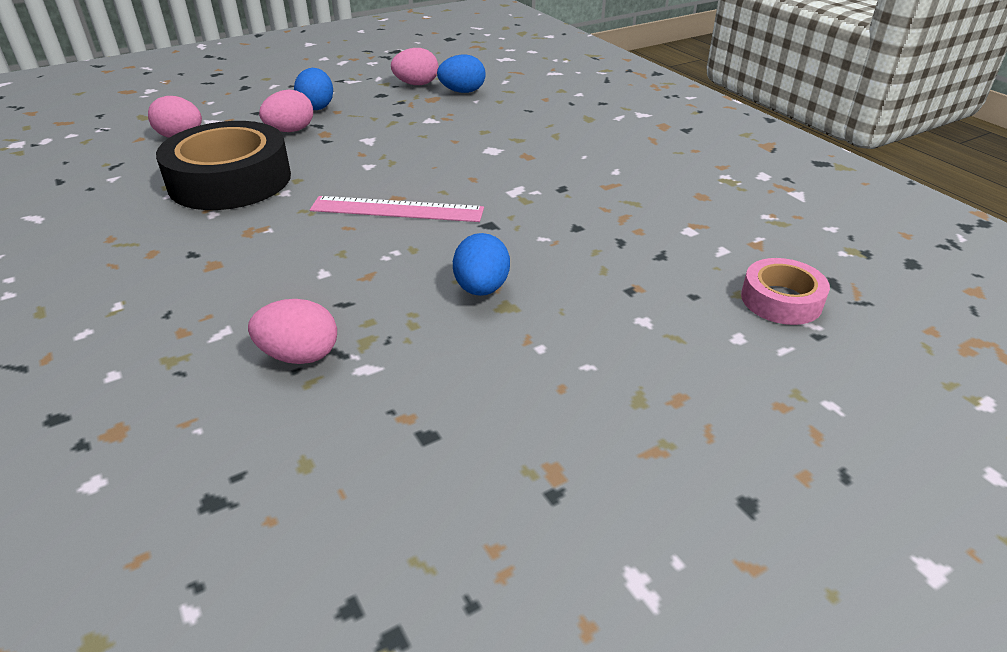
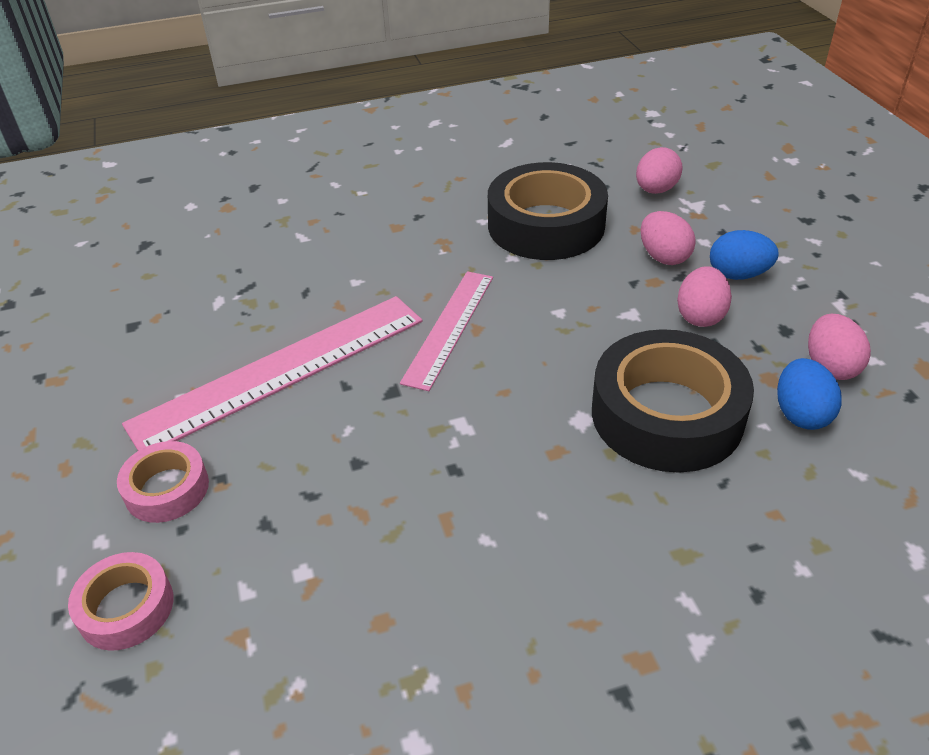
camera: 105 degrees right, 5 degrees up
pink egg [248,299,337,364] -> pink egg moved to [677,266,732,327]
blue egg [453,233,510,296] -> pink ruler [122,296,422,451]
none -> pink tape [117,441,209,523]
none -> black tape [592,329,754,473]

